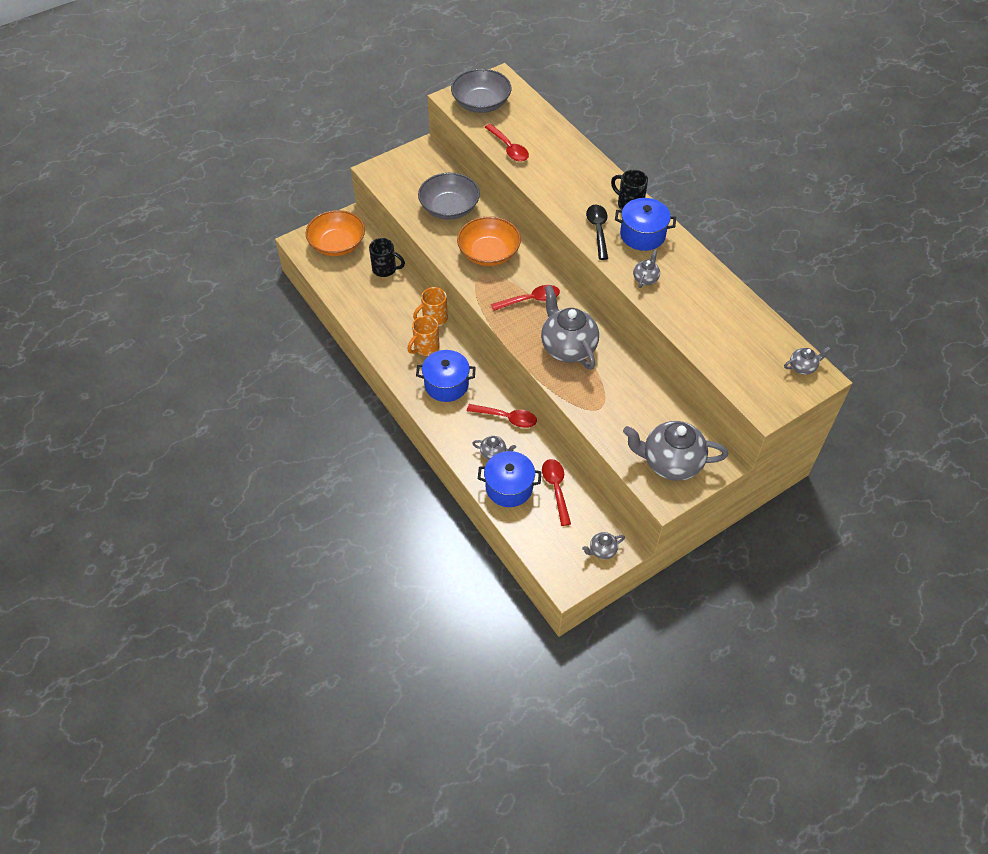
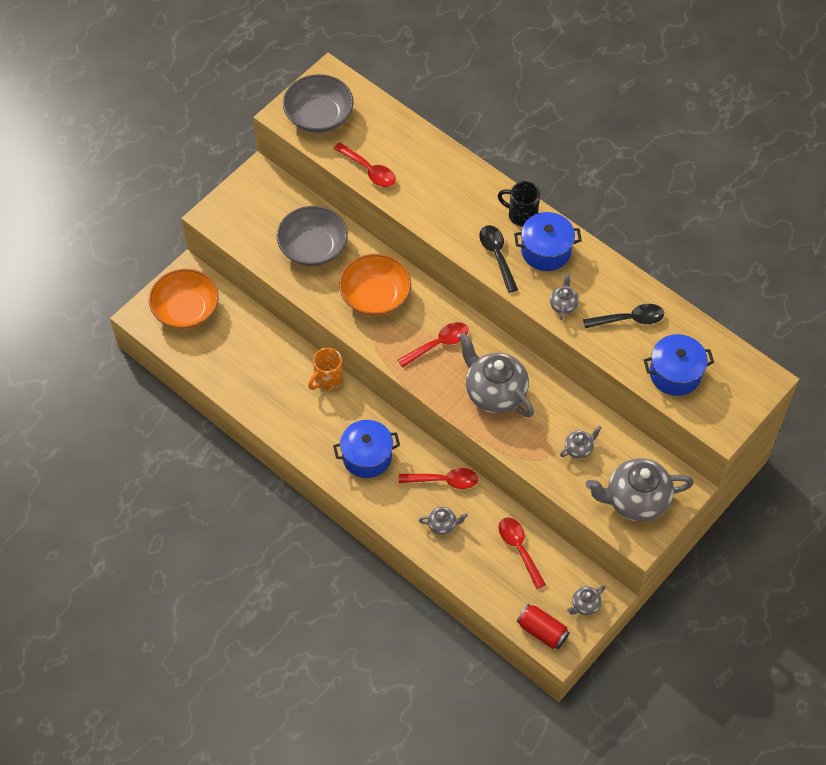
camera: 15 degrees left, 5 degrees up
black mug [369,238,405,277] -> none
orange mug [408,316,440,356] -> none
blue pot [478,451,541,507] -> blue pot moved to [644,334,714,396]
grey teapot [784,347,830,375] -> grey teapot moved to [560,426,602,459]
none -> red can [517,604,570,649]
none -> black spoon [583,304,664,328]

